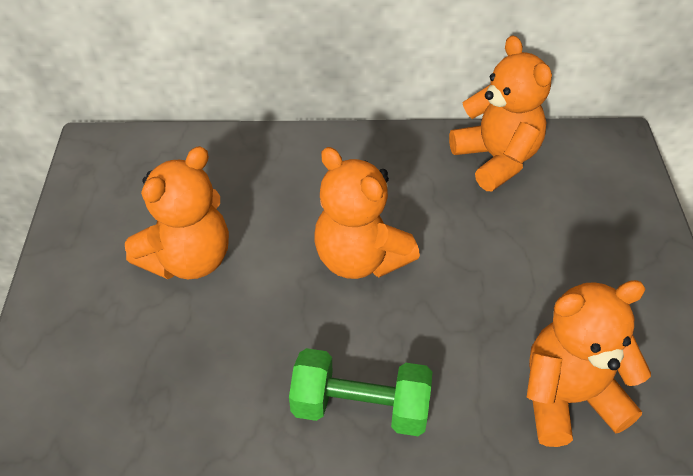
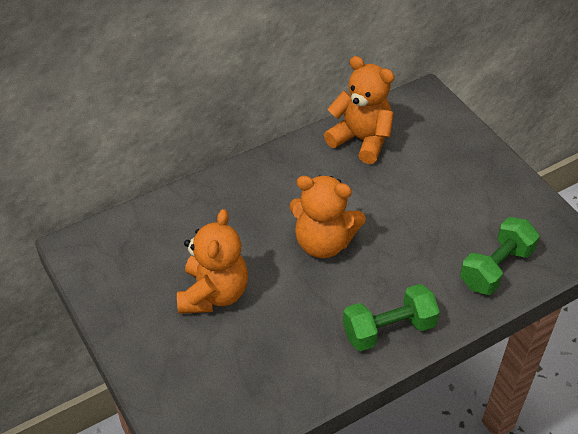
camera: 30 degrees left, 0 degrees up
orange teddy bear [527,280,651,447] -> green dumbbell [460,217,540,295]

